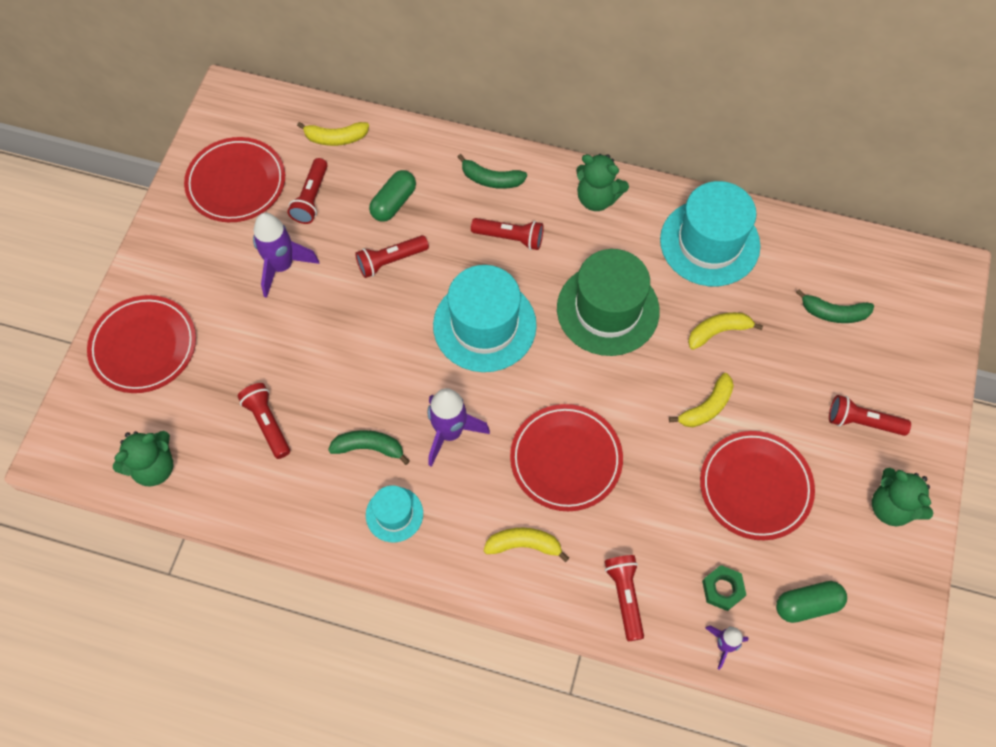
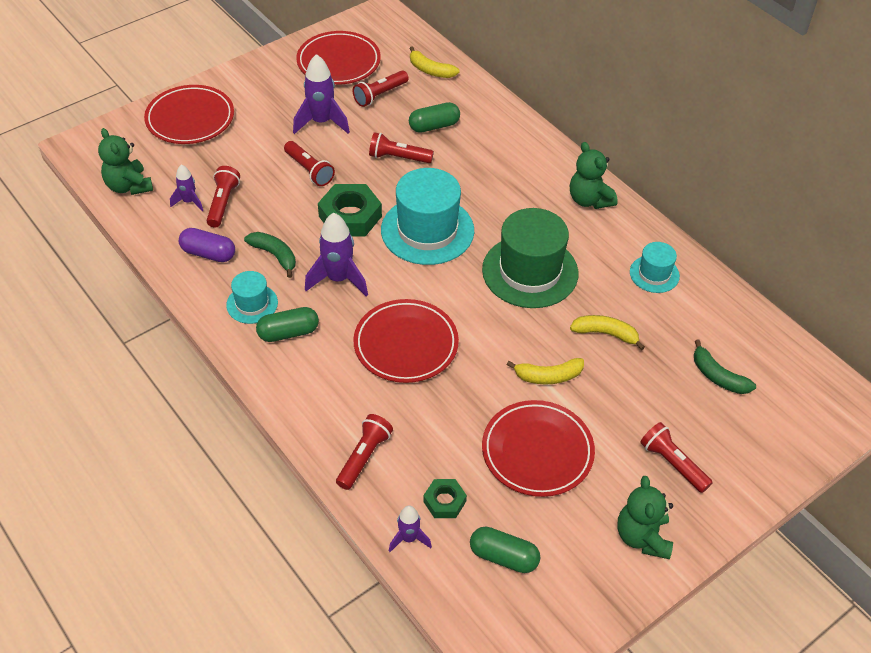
camera: 35 degrees right, 15 degrees down
green teddy bear [113,431,173,487] -> green teddy bear turned 60 degrees clockwise [98,128,153,195]
green banana [458,154,527,189] -> none
red flashlight [471,218,544,250] -> red flashlight moved to [284,141,335,186]
yellow banana [484,528,569,562] -> none
turquoise hat [660,181,761,286] -> turquoise hat [630,242,680,293], size x0.52
none -> purple rocket [170,164,203,211]
none -> purple capsule [179,228,235,262]
none -> green capsule [256,307,319,342]
none -> green nut [318,184,382,236]

